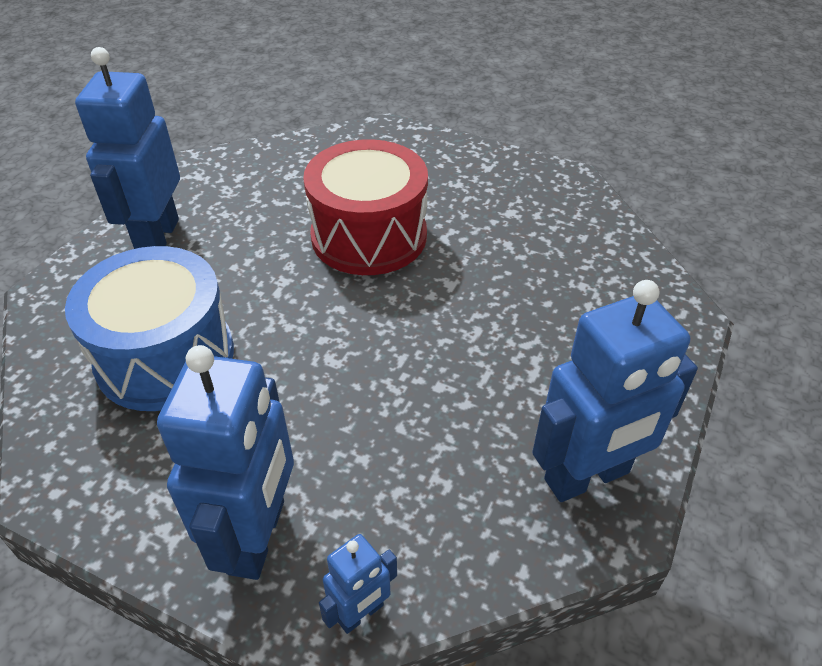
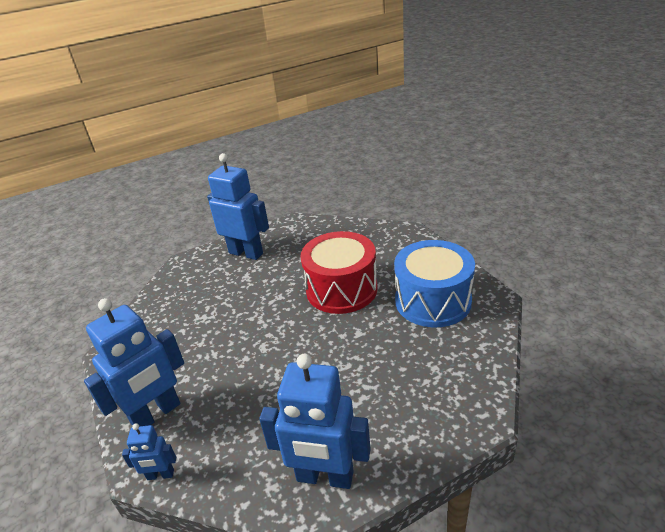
camera: 40 degrees right, 10 degrees down
blue drum [65,246,234,411] -> blue drum moved to [394,240,475,327]
blue robot [75,47,180,249] -> blue robot turned 75 degrees clockwise [207,153,269,260]

